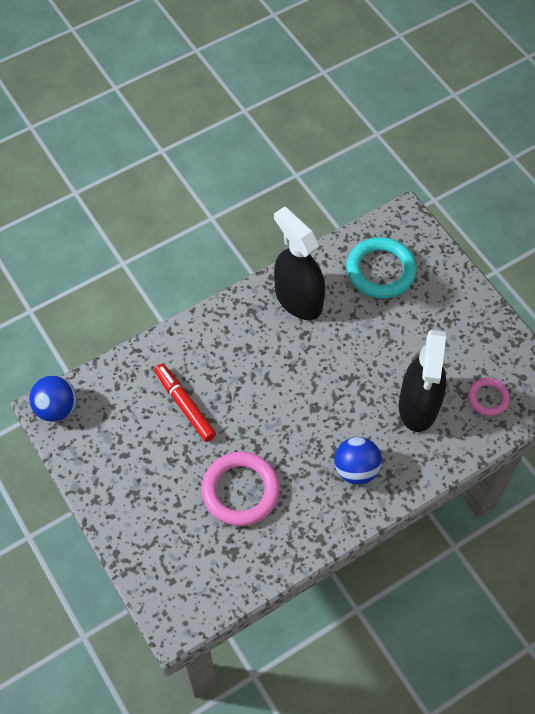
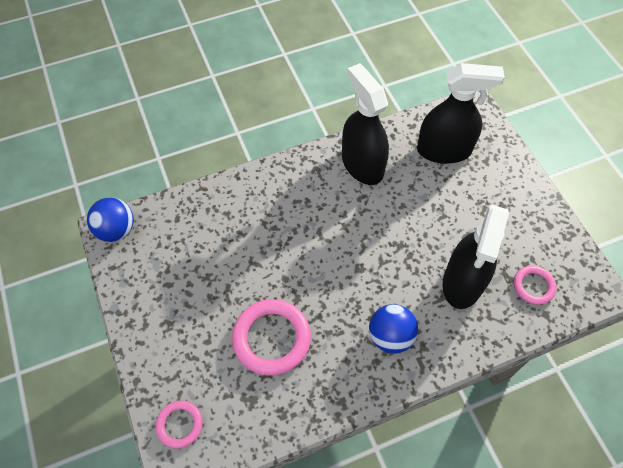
camera: 10 degrees right, 0 degrees up
red marker [154,364,216,442] -> none
turquoise ring [346,237,417,299] -> black spray bottle [417,63,505,164]
none -> pink ring [156,400,203,449]

